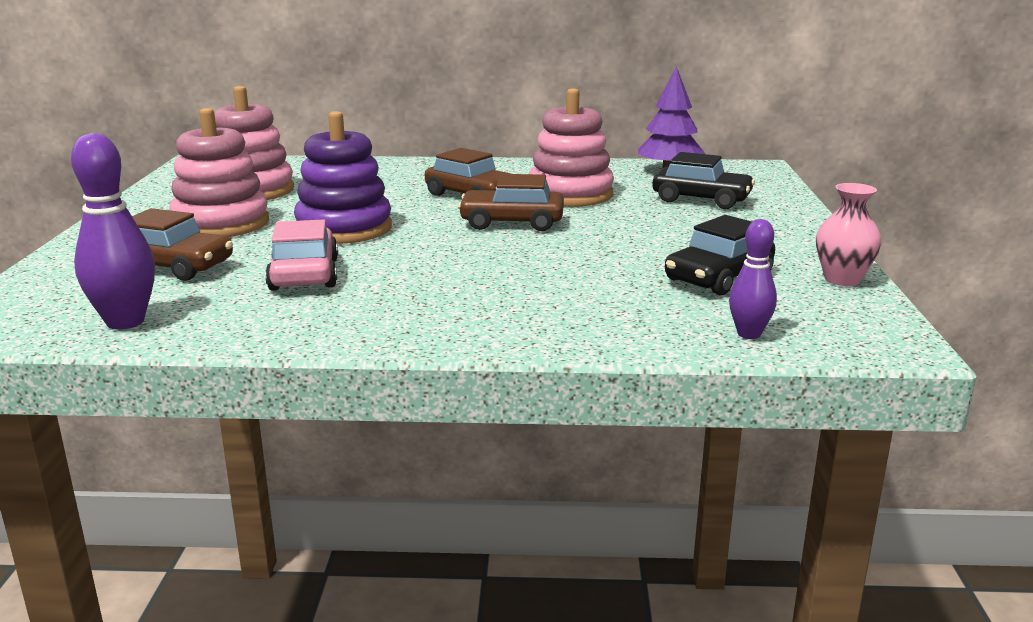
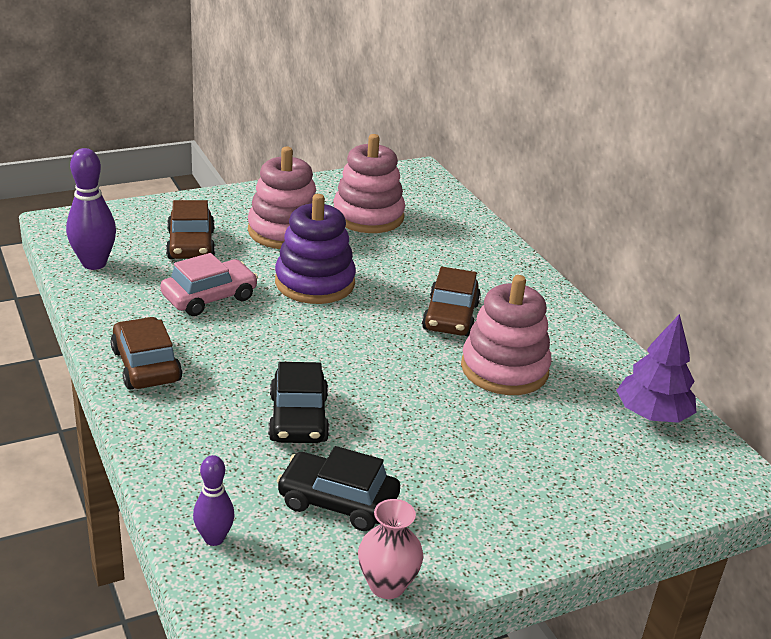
camera: 60 degrees right, 10 degrees up
brown car [458,174,564,231] -> brown car moved to [110,317,182,390]
black car [652,152,755,209] -> black car moved to [268,362,330,443]

